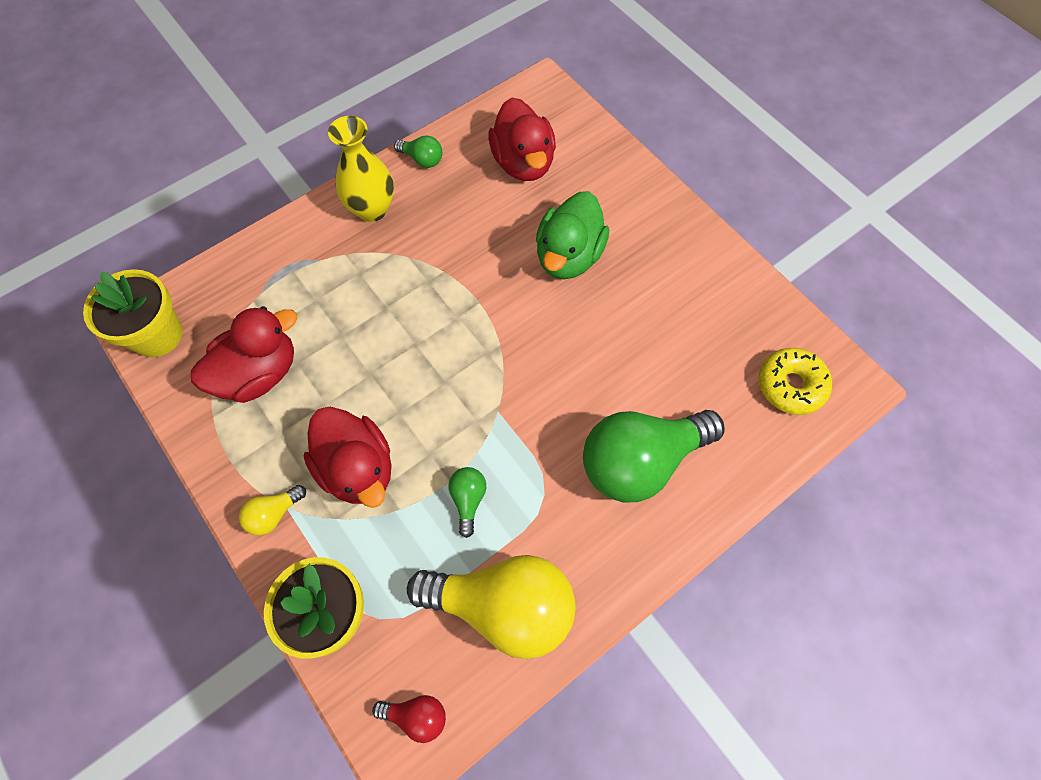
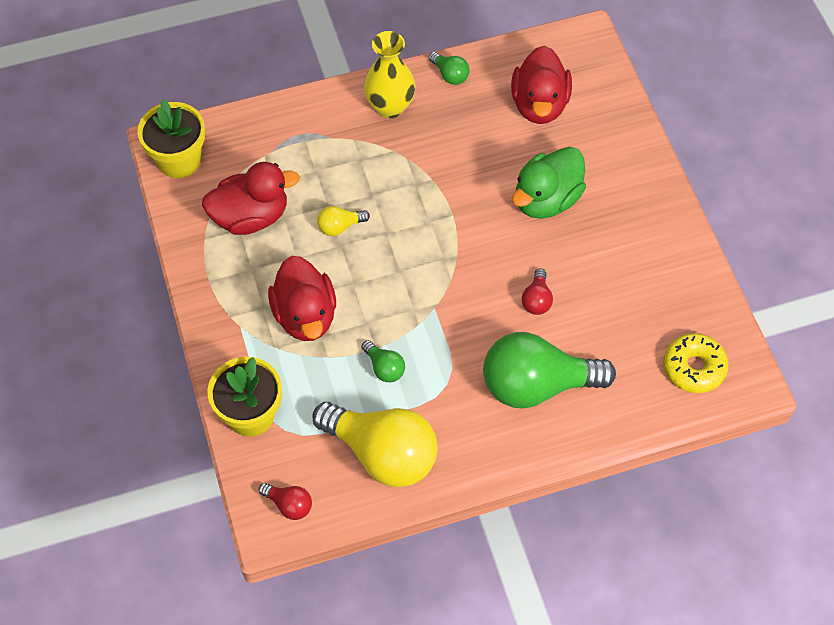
camera: 20 degrees right, 5 degrees down
yellow light bulb [239,485,306,536] -> yellow light bulb moved to [317,206,370,236]
green light bulb [448,467,486,538] -> green light bulb turned 120 degrees clockwise [361,340,405,382]
none -> red light bulb [522,268,553,315]

